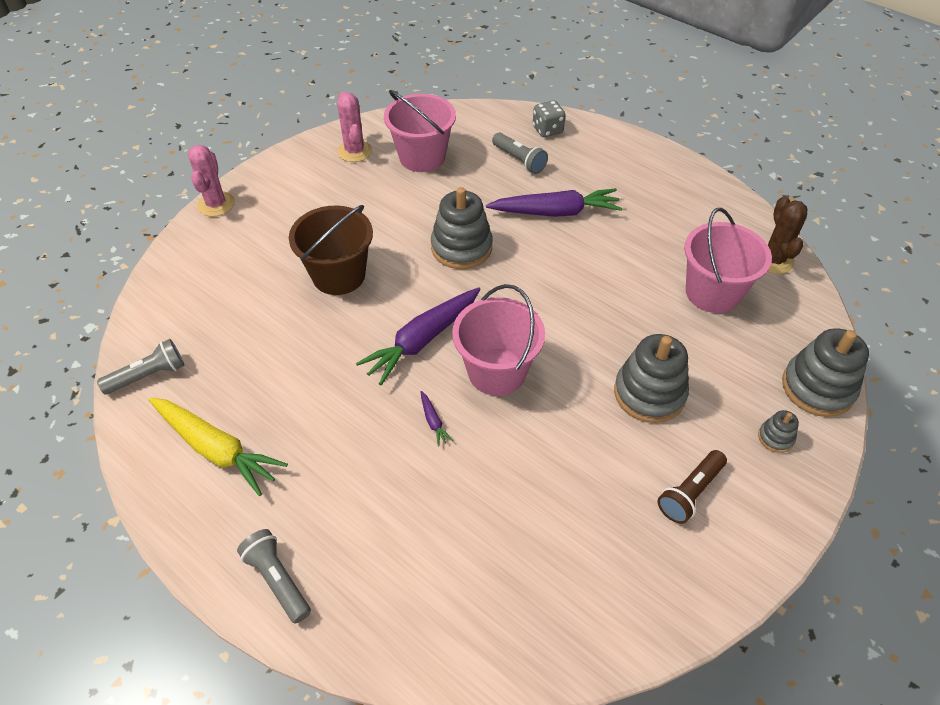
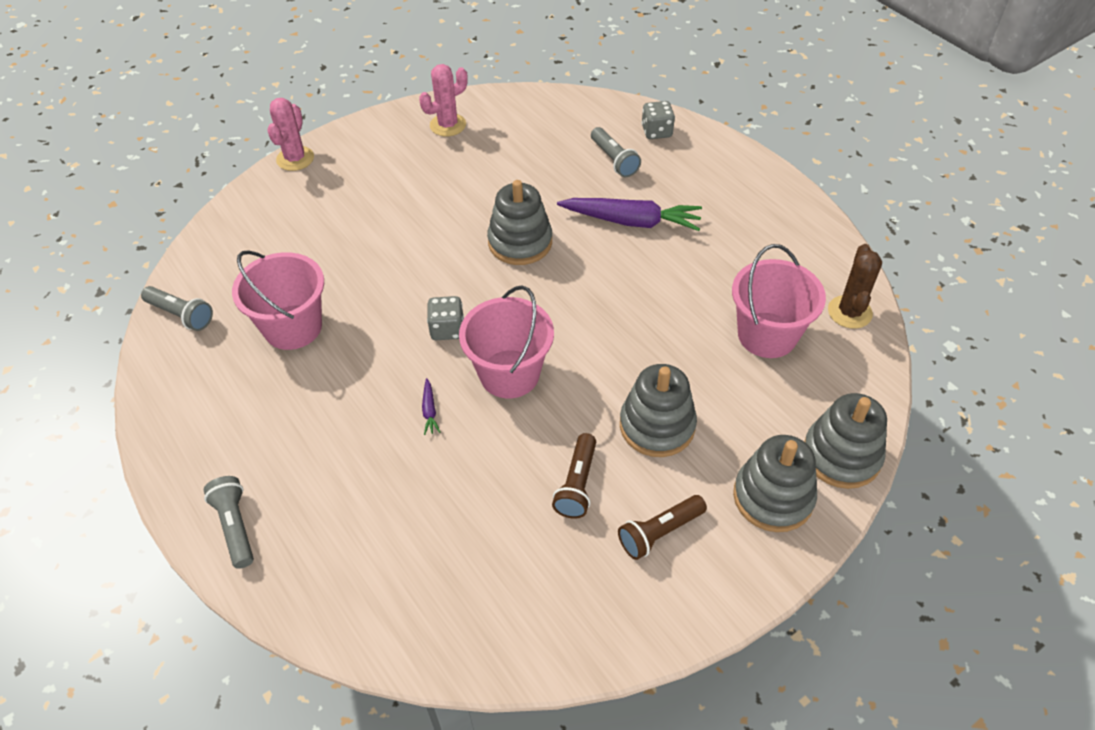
camera: 15 degrees right, 0 degrees up
grey flashlight [97,339,184,395] -> grey flashlight turned 45 degrees clockwise [141,286,213,331]
yellow carrot [149,398,288,496] -> none
brown bucket [289,205,373,295] -> none
pink cactus [337,92,372,162] -> pink cactus turned 60 degrees clockwise [419,64,468,136]
purple carrot [356,287,480,385] -> grey dice [427,296,464,340]
pink bucket [384,90,456,172] -> pink bucket moved to [232,250,324,350]
grey stacking toy [758,410,799,453] -> grey stacking toy [733,435,817,532], size x2.11
none -> brown flashlight [552,433,596,519]

